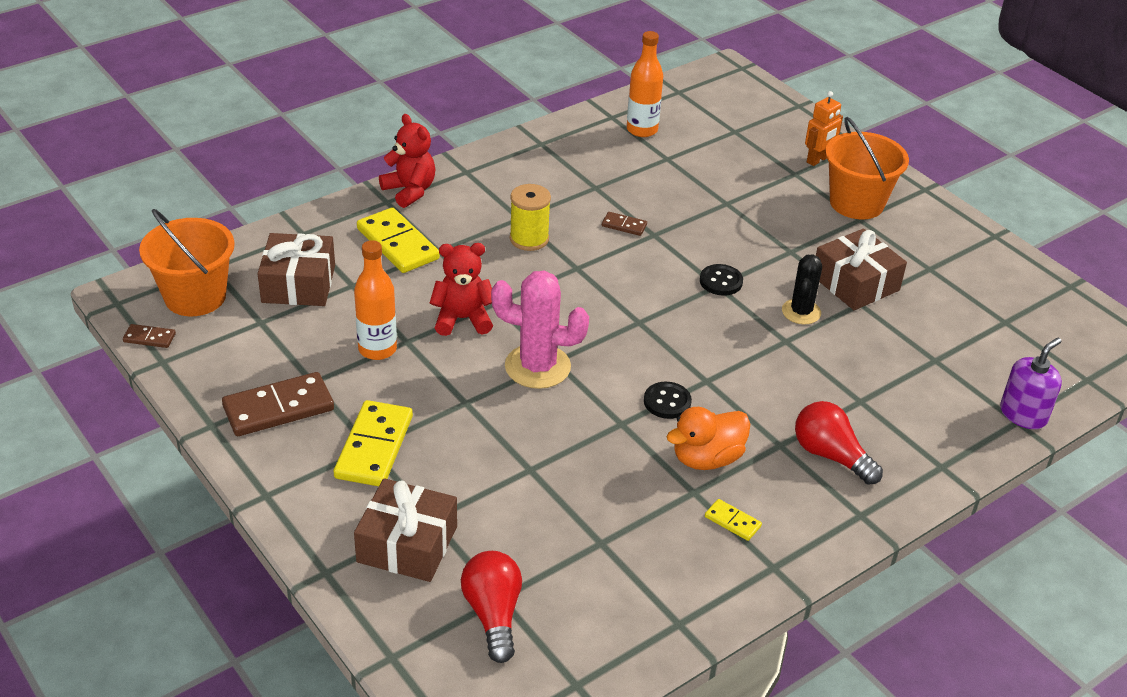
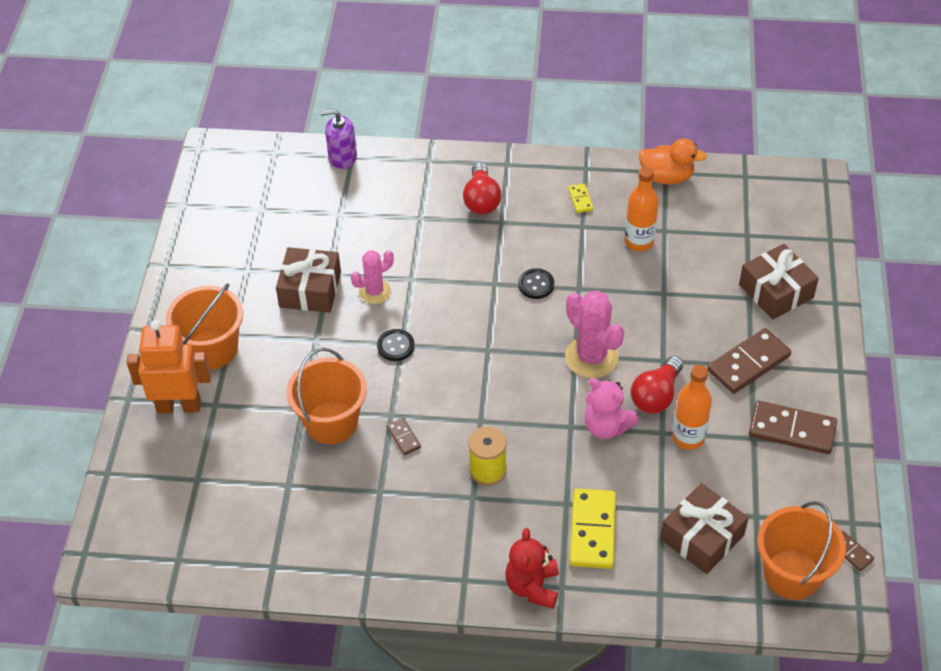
camera: 135 degrees left, 10 degrees up
yellow domino [334,400,413,486] -> brown domino [707,328,791,394]
red teddy bear [429,243,493,336] -> pink teddy bear [584,378,639,439]
red light bulb [461,551,522,663] -> red light bulb moved to [631,356,683,413]
orange bottle [627,31,663,137] -> orange bottle moved to [625,166,659,251]
orange duck [666,407,750,470] -> orange duck moved to [639,138,707,185]
black cactus [782,254,822,324] -> pink cactus [351,250,394,304]
orange robot [805,91,843,166] -> orange robot [126,320,211,413], size x1.72
none -> orange bucket [286,348,367,444]

